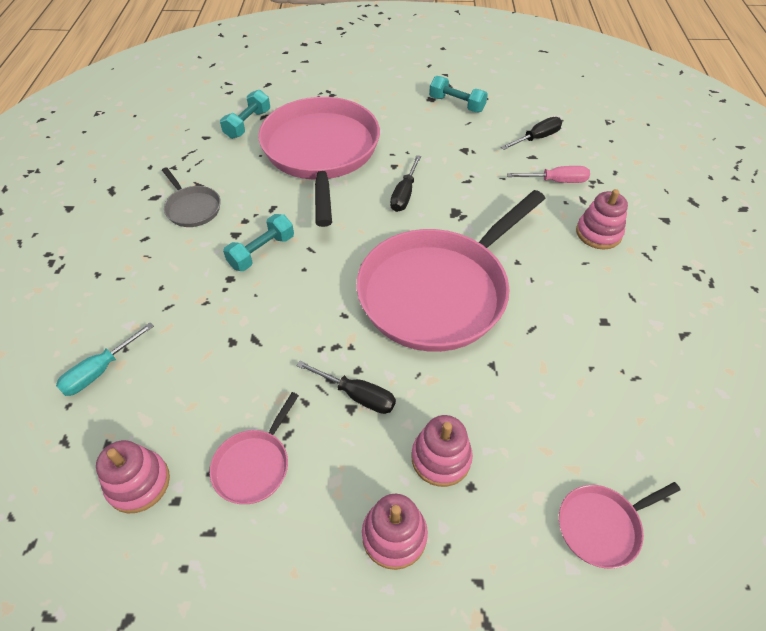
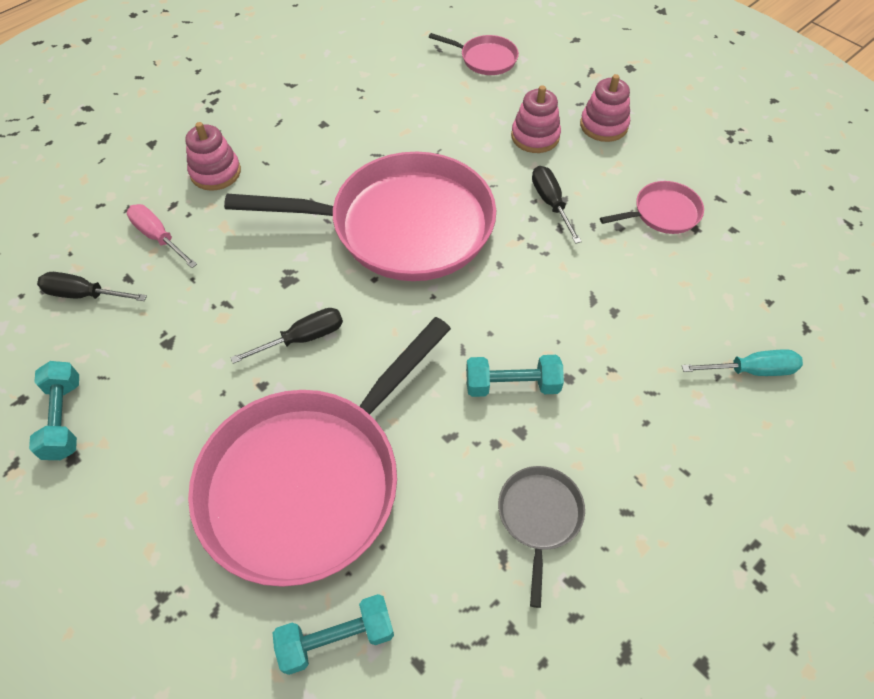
camera: 135 degrees left, 5 degrees up
pink stacking toy [96,440,170,513] -> none

